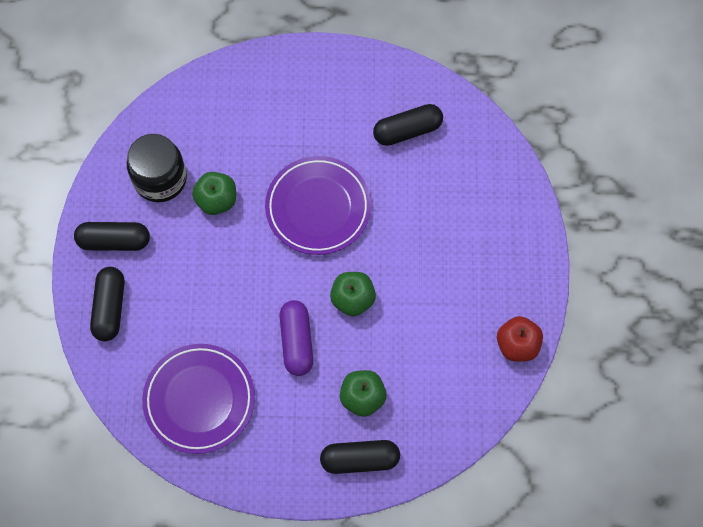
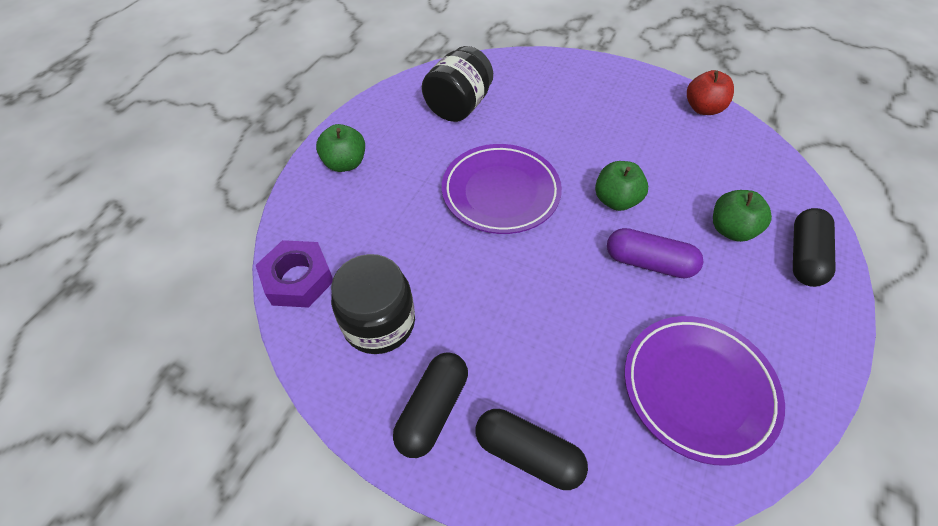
camera: 65 degrees left, 15 degrees down
green apple [192,172,236,215] -> green apple moved to [316,124,365,172]
black capsule [373,104,443,146] -> black jar [422,46,493,122]
none -> purple nut [256,240,333,308]

